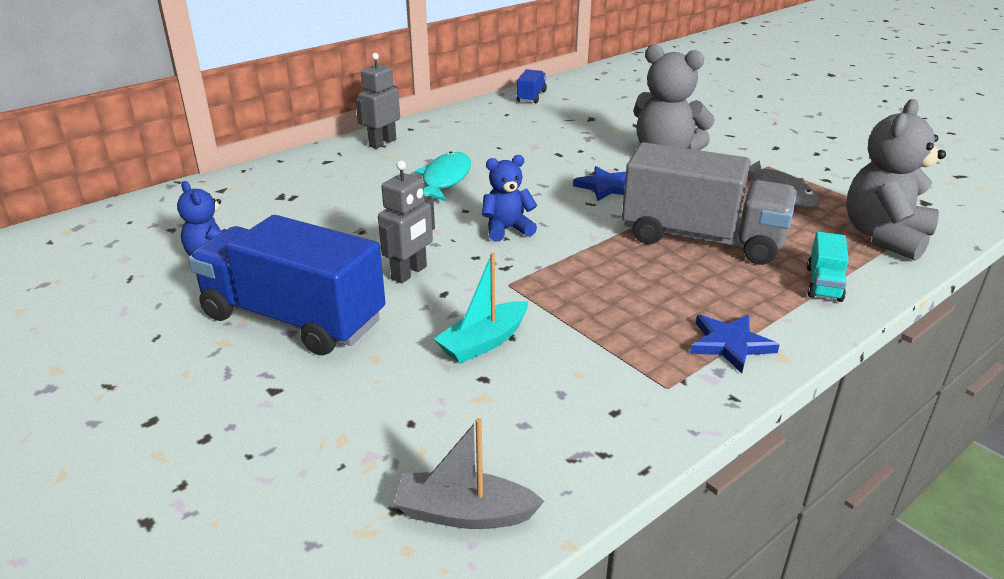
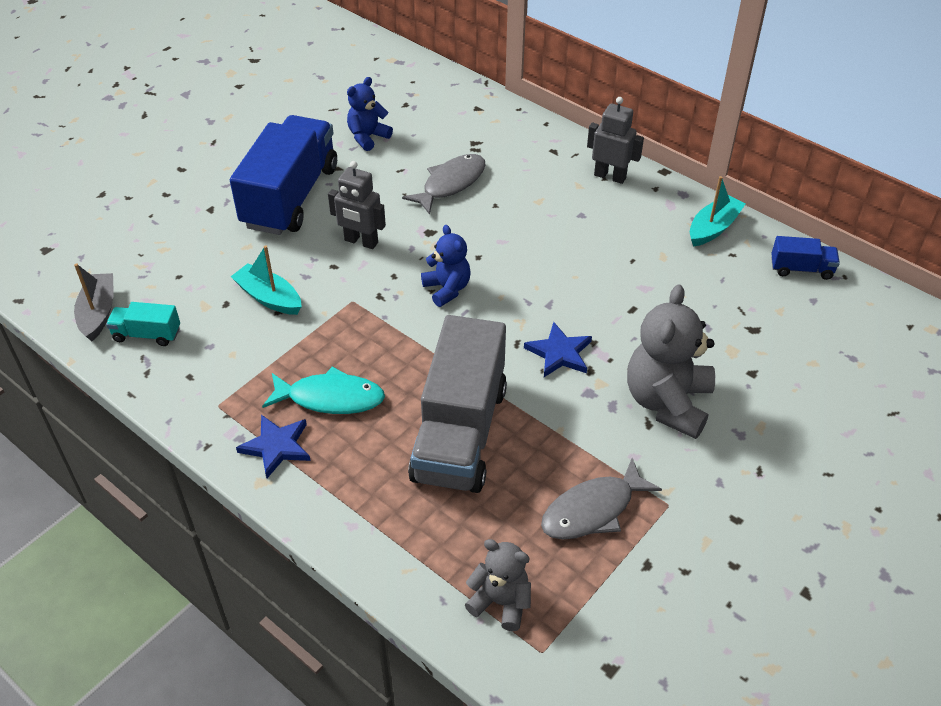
camera: 80 degrees right, 15 degrees up
turquoise fish [415,151,471,201] -> turquoise fish moved to [262,367,385,414]
turquoise truck [807,232,849,302] -> turquoise truck moved to [106,302,180,346]
grey teddy bear [846,99,946,261] -> grey teddy bear [465,539,531,631], size x0.58
none -> grey fish [402,154,486,215]
none -> turquoise boat [690,176,745,246]

